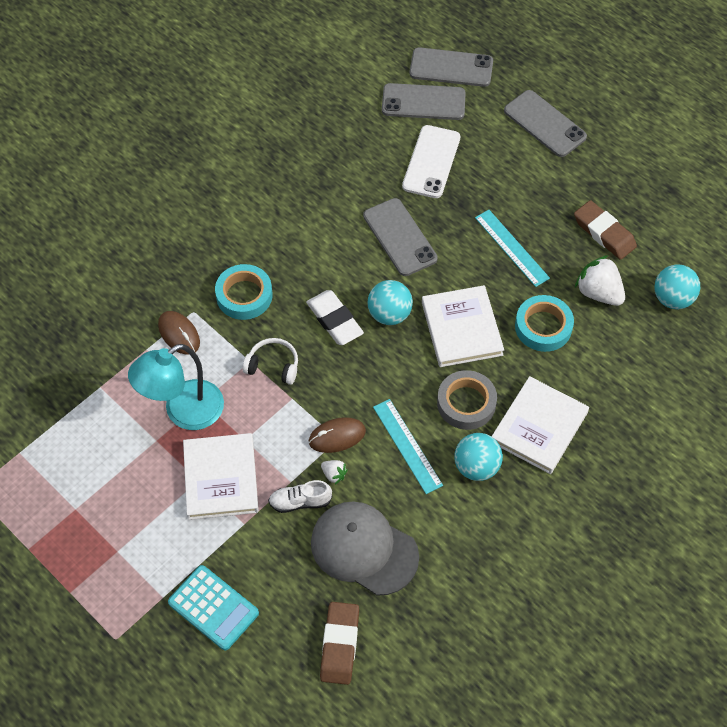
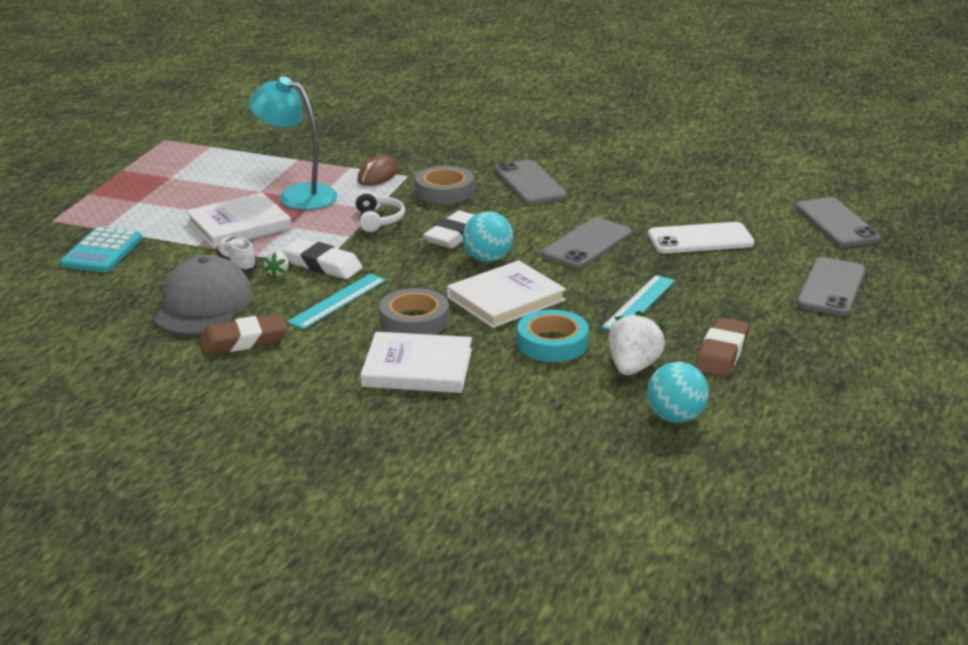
camera: 65 degrees right, 30 degrees down
turquoise tape [215,264,272,320] -> grey tape [415,166,474,204]
brown mouse [309,417,366,453] -> white eraser [282,239,363,279]
brown eraser [320,602,359,685] -> brown eraser moved to [198,314,288,355]
grey phone [382,83,466,120] -> grey phone moved to [495,160,567,205]
turquoise ball [454,433,503,481] -> none

